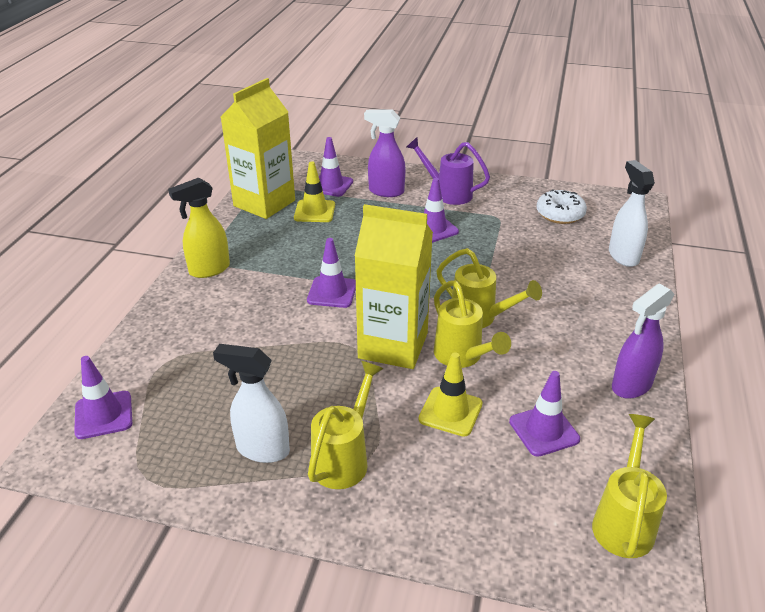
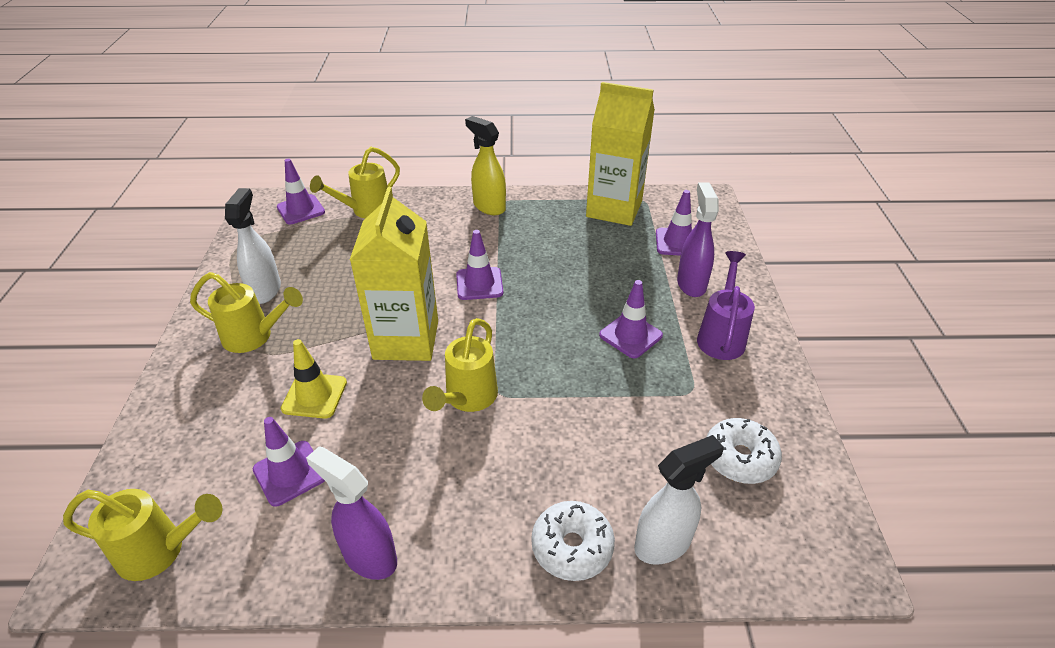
camera: 75 degrees right, 5 degrees up
yellow traffic cone [294,161,335,222] -> none
yellow watering can [434,281,511,368] -> yellow watering can moved to [310,147,400,218]
none -> white donut [531,501,615,581]

